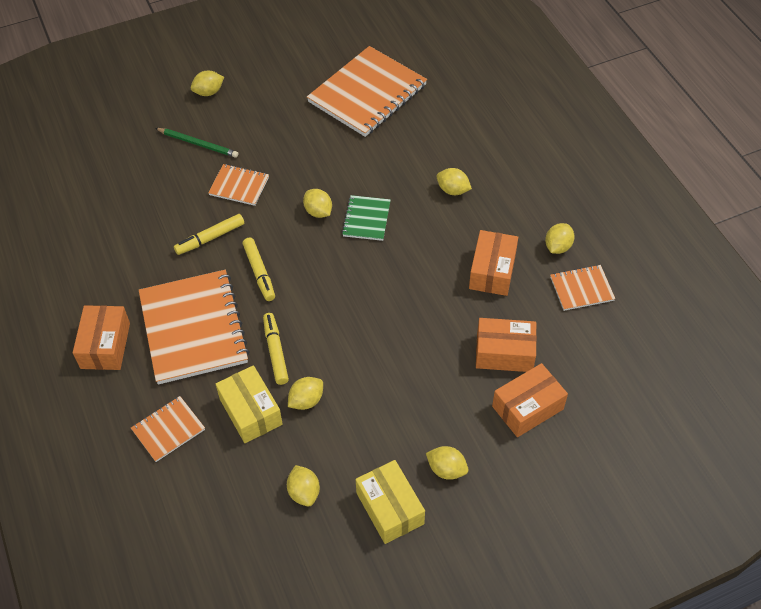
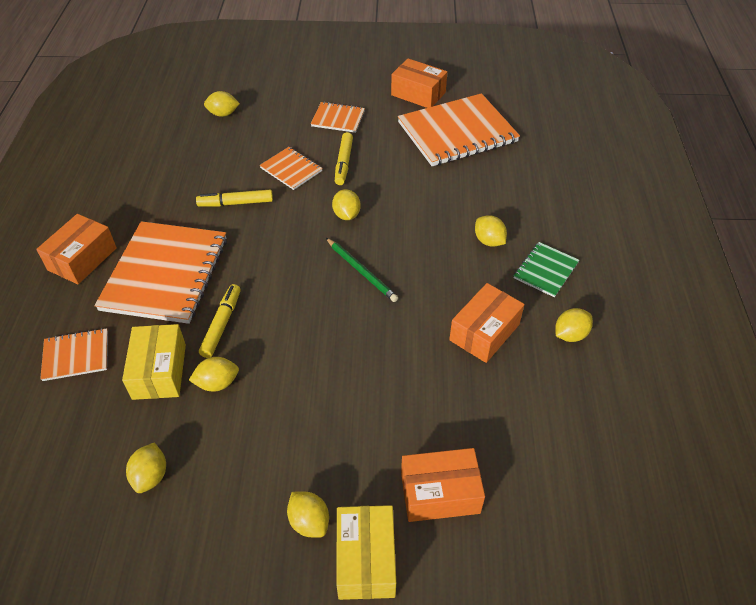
camera: 25 degrees right, 5 degrees down
green pencil [155,128,238,158] -> green pencil moved to [326,238,398,302]
yellow lemon [191,71,224,96] -> yellow lemon moved to [204,91,240,117]
yellow marker [243,237,275,301] -> yellow marker moved to [335,132,353,185]
green notebook [342,195,391,241] -> green notebook moved to [514,242,579,297]
yellow box [356,460,425,544] -> yellow box moved to [336,505,396,600]
orange box [476,318,537,372] -> orange box moved to [391,58,447,108]
orange notebook [550,265,615,311] -> orange notebook moved to [311,102,365,133]

